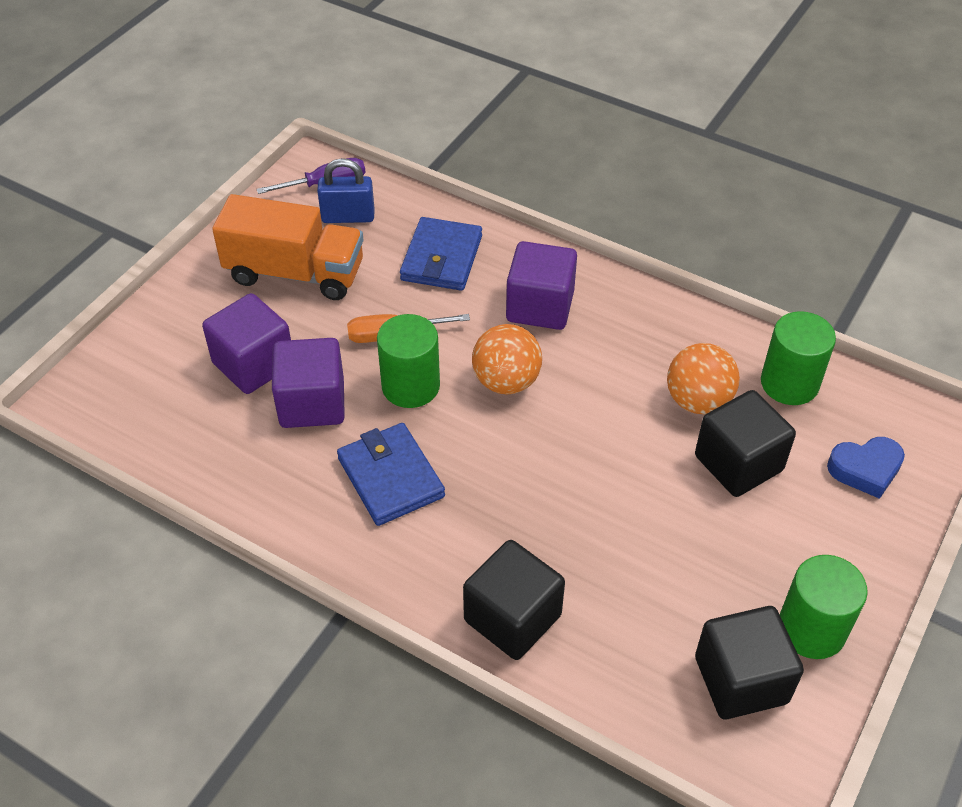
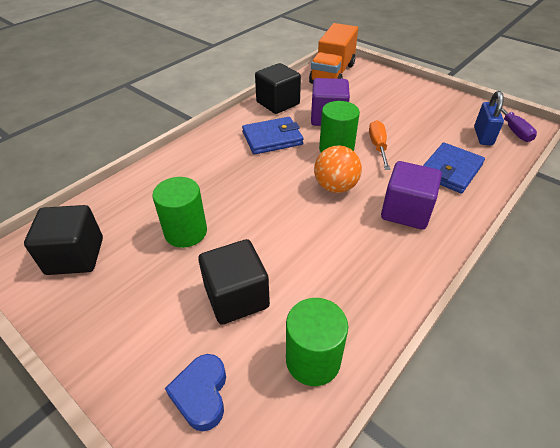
camera: 100 degrees right, 5 degrees down
purple cube [202,293,291,394] -> none
orange truck [212,194,364,300] -> orange truck moved to [309,23,358,84]
blue wallet [400,217,482,291] -> blue wallet turned 75 degrees counterclockwise [423,142,485,193]
black cube [463,540,565,660] -> black cube moved to [255,63,301,114]
orange ball [667,343,740,415] -> none
green cylinder [780,555,868,659] -> green cylinder moved to [152,177,207,248]

